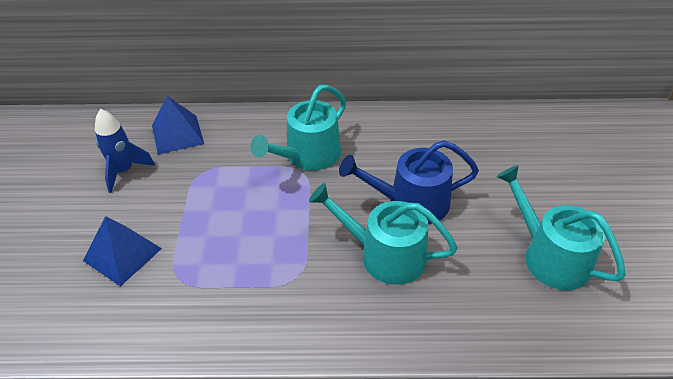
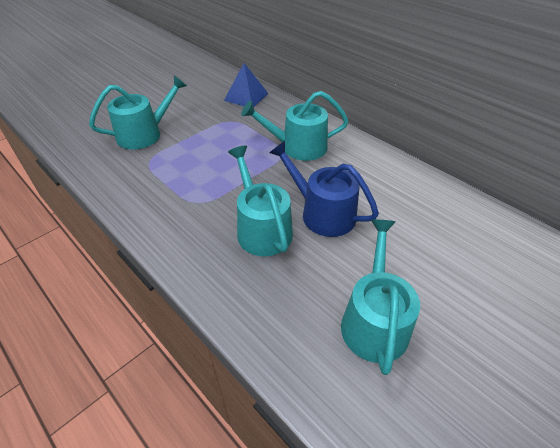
camera: 45 degrees right, 0 degrees up
blue pyramid [83,216,162,286] -> turquoise watering can [89,75,187,149]
blue rocket [95,109,155,193] -> none

